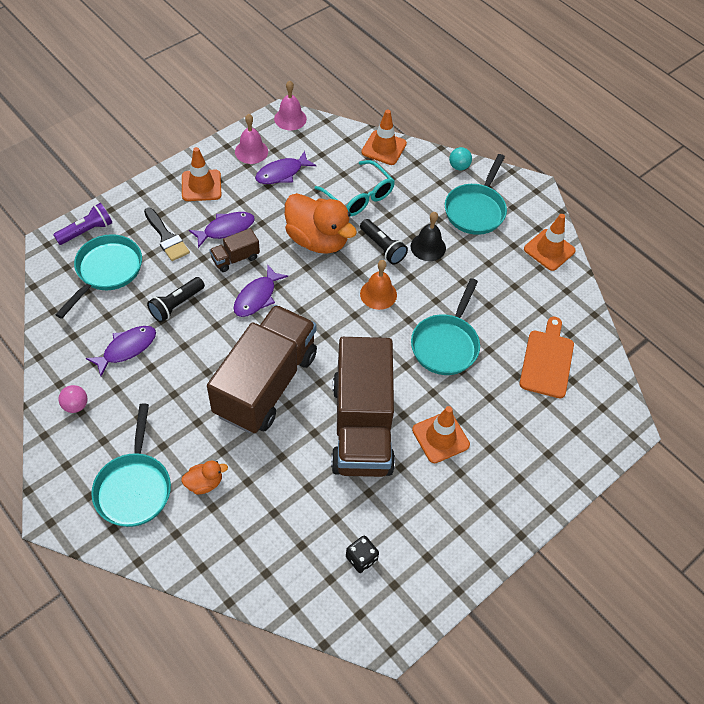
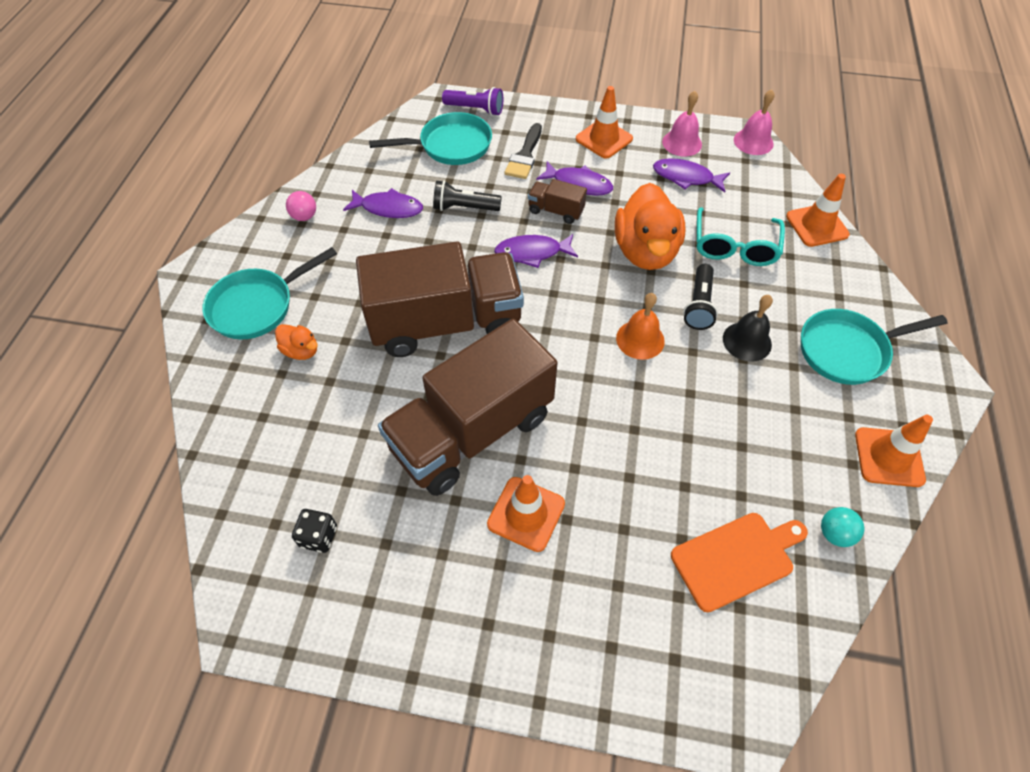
camera: 55 degrees right, 0 degrees up
turquoise pan [411,278,480,375] -> none
turquoise ball [449,147,472,171] -> turquoise ball moved to [821,507,864,547]

